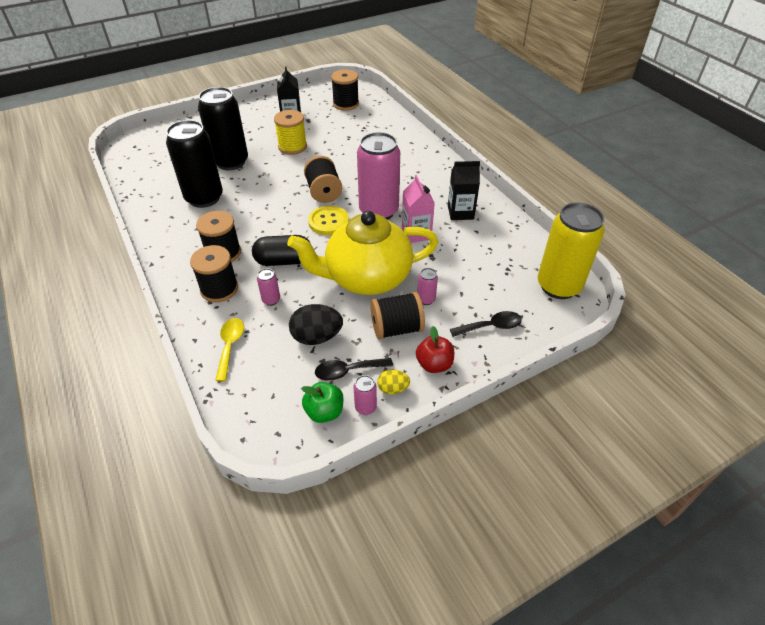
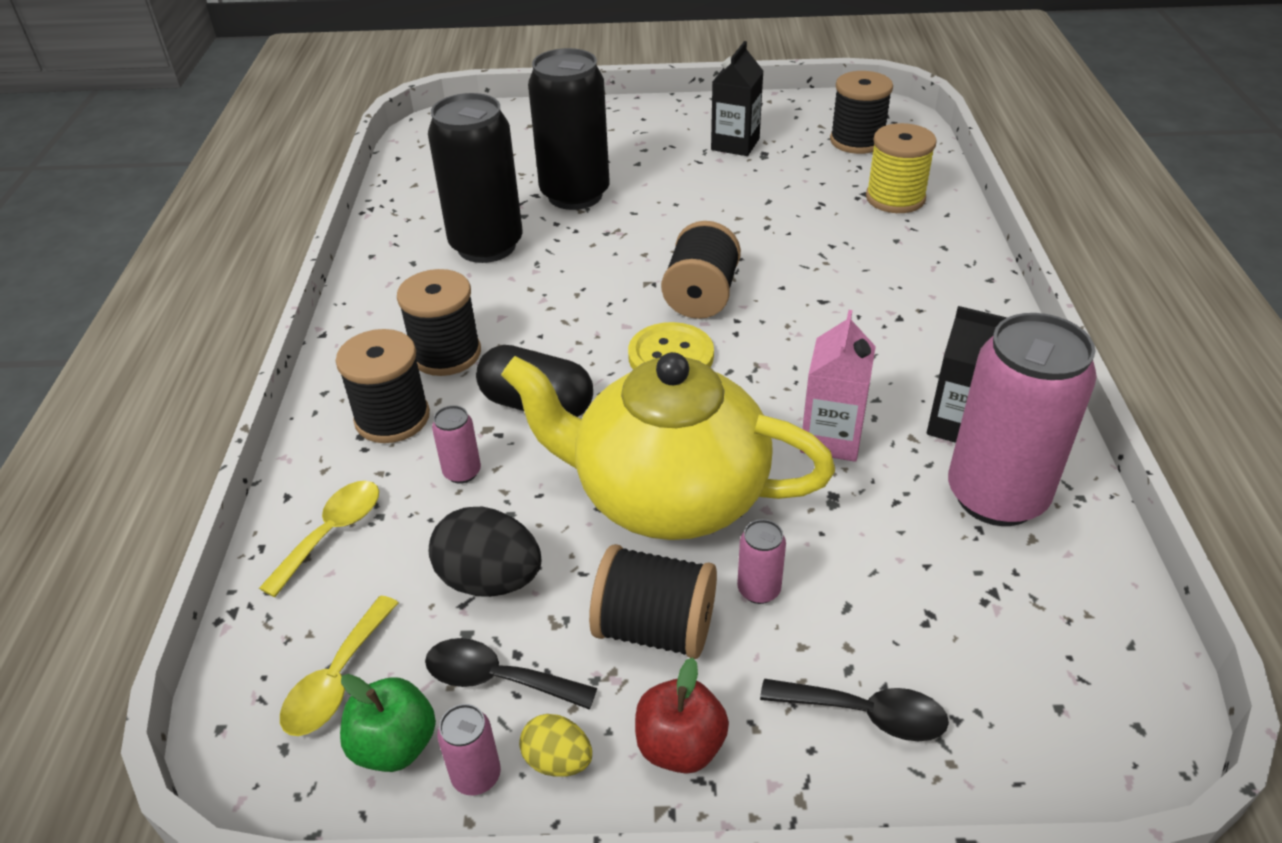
camera: 30 degrees right, 5 degrees down
yellow spool [274,110,307,155] -> yellow spool moved to [866,123,937,213]
pink can [357,132,400,220] -> pink can moved to [948,313,1097,526]
yellow can [538,202,605,299] -> none
none -> yellow spoon [280,596,398,736]

